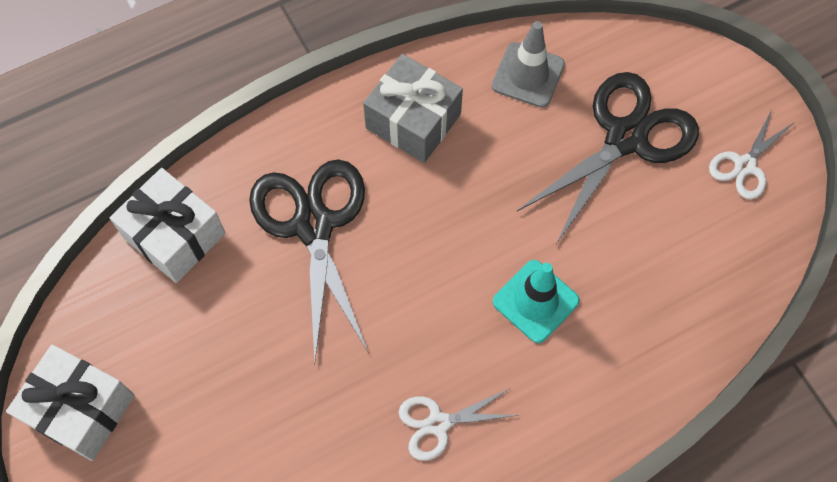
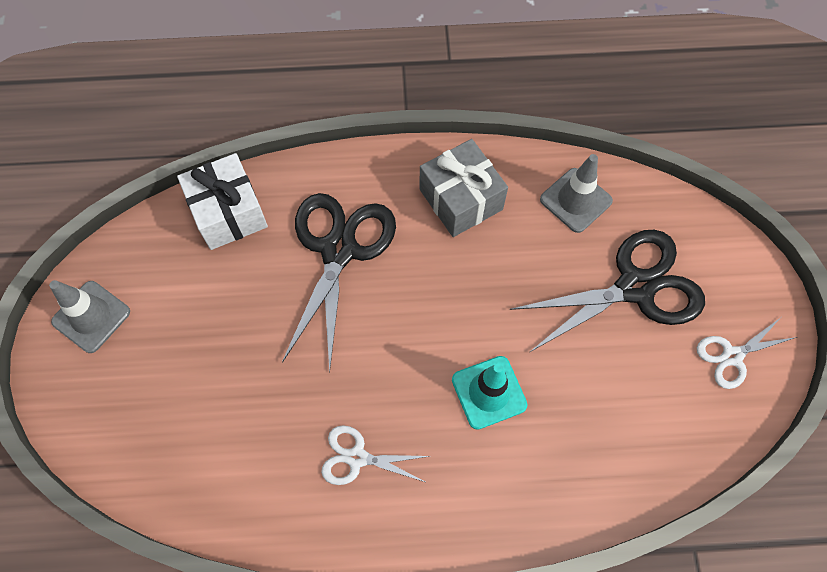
camera: 25 degrees right, 0 degrees up
white gift [6,344,135,461] -> grey traffic cone [49,280,130,353]

